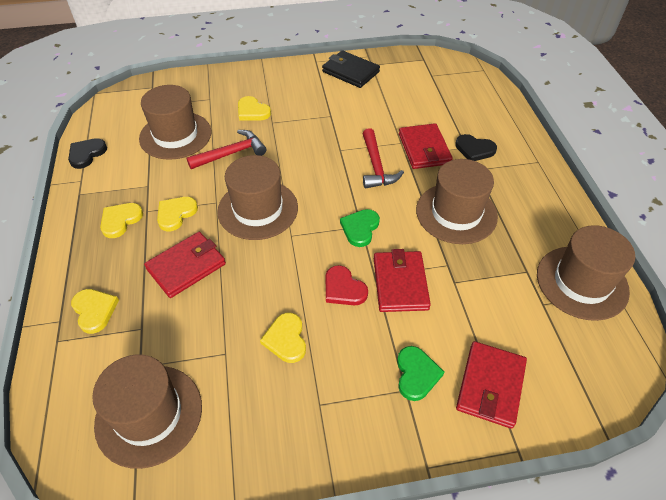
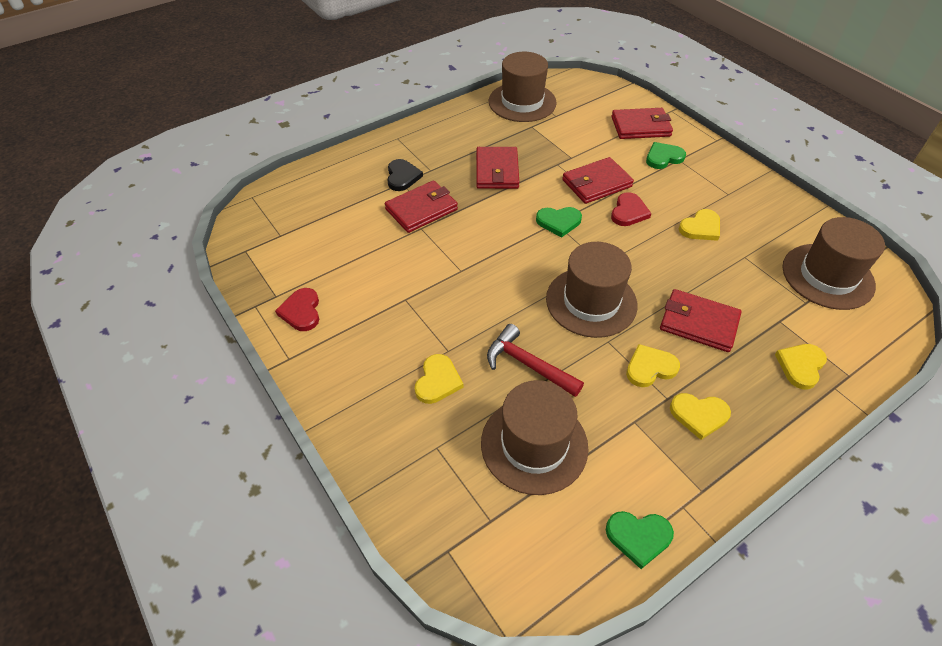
camera: 115 degrees left, 0 degrees up
black heart [68,138,107,169] -> green heart [606,511,674,569]
yellow heart [157,197,198,231] -> yellow heart turned 150 degrees clockwise [626,344,680,387]
black wallet [322,50,380,88] -> red heart [275,288,319,331]
red hammer [363,128,404,189] -> none
brown hat [416,159,498,244] -> red wallet [476,147,519,189]

